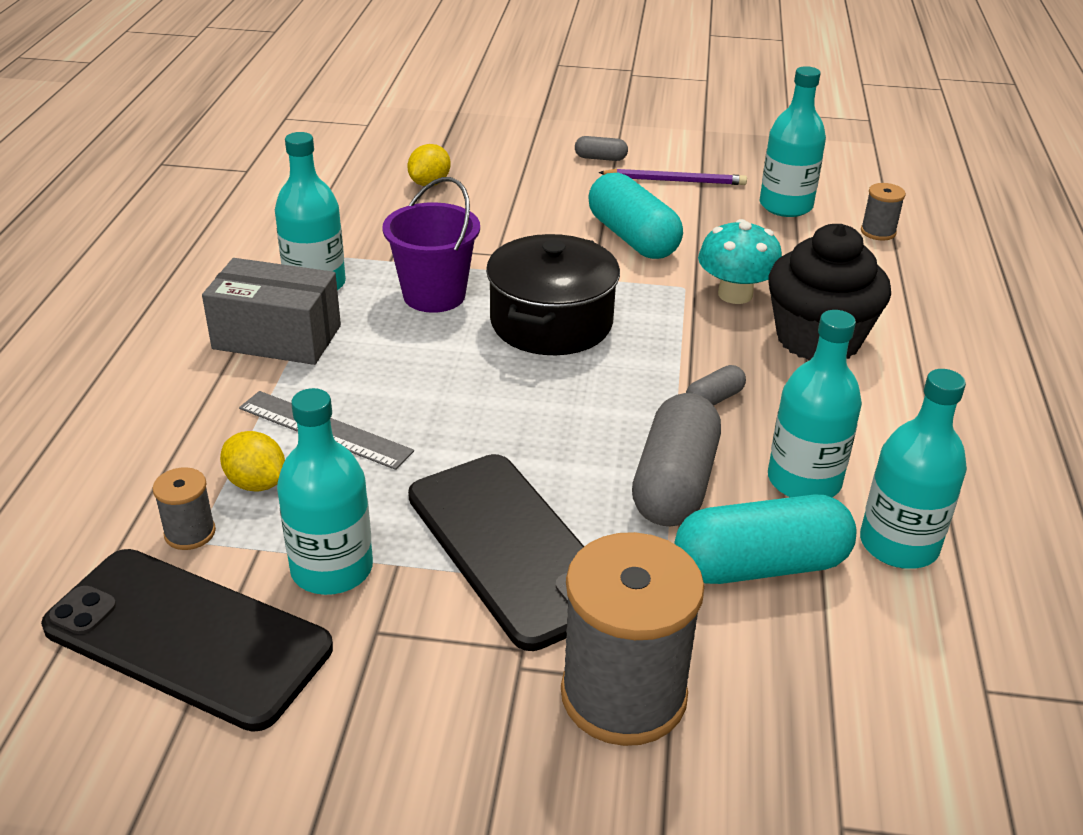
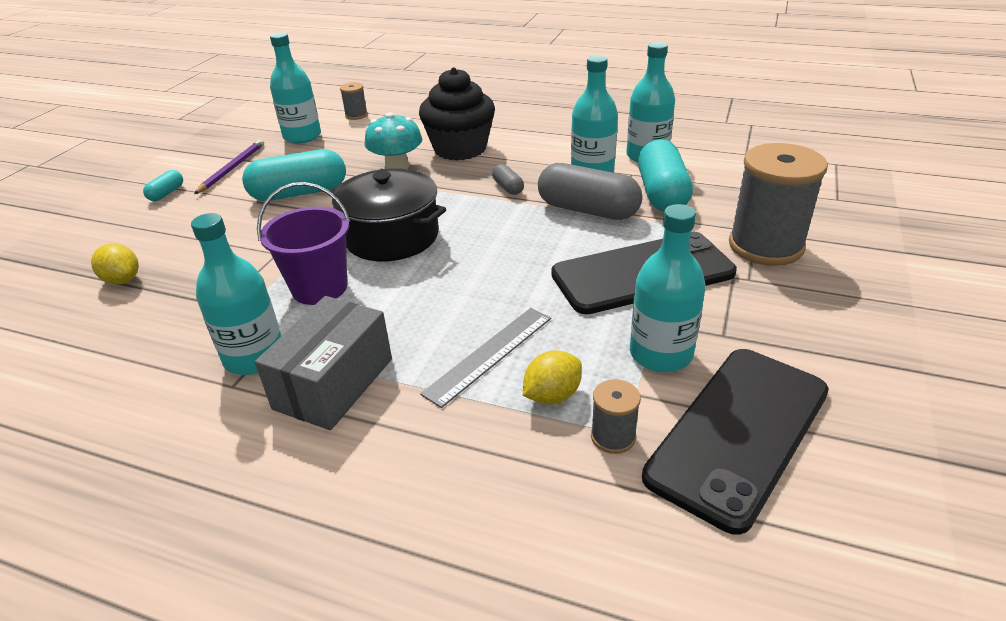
camera: 75 degrees left, 0 degrees up
grey capsule [575,136,628,161] -> turquoise capsule [143,170,183,201]

